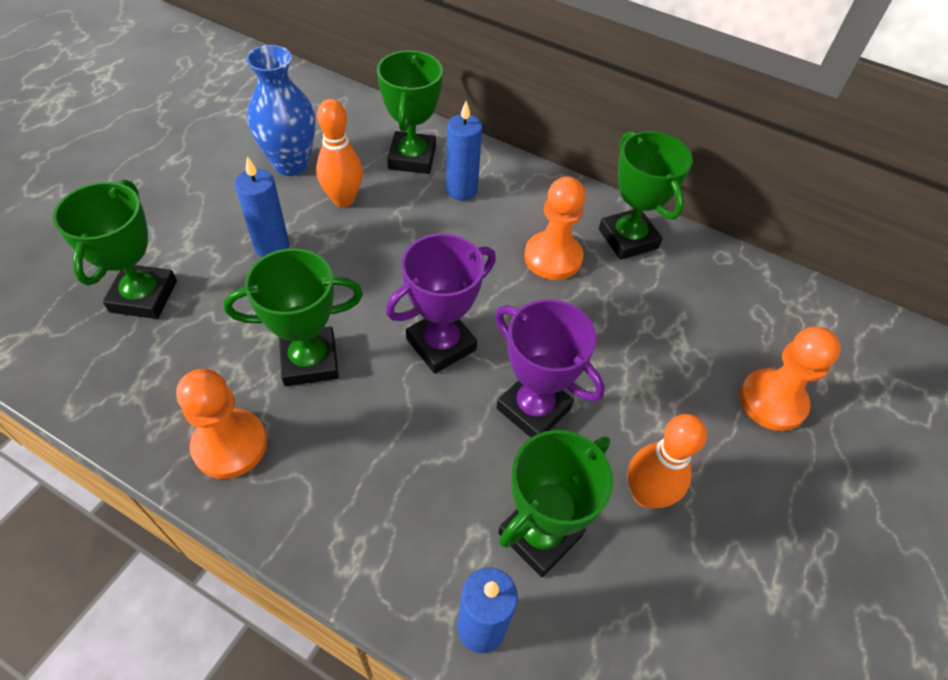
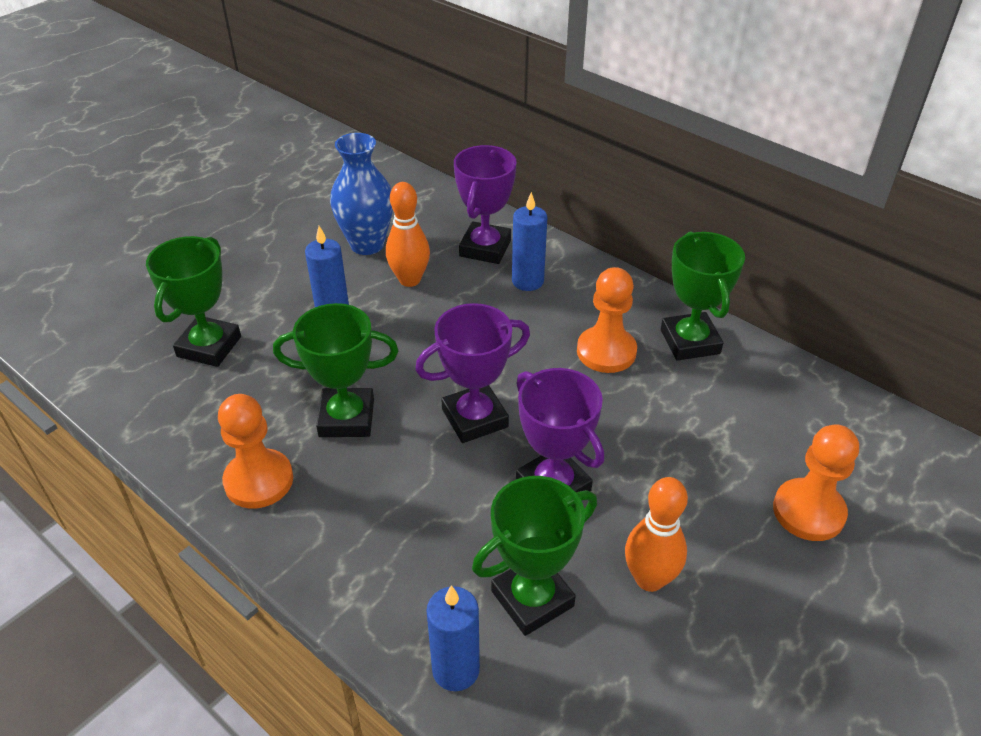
camera: 15 degrees right, 10 degrees down
green trophy [377,50,443,174] -> purple trophy [454,145,517,264]

